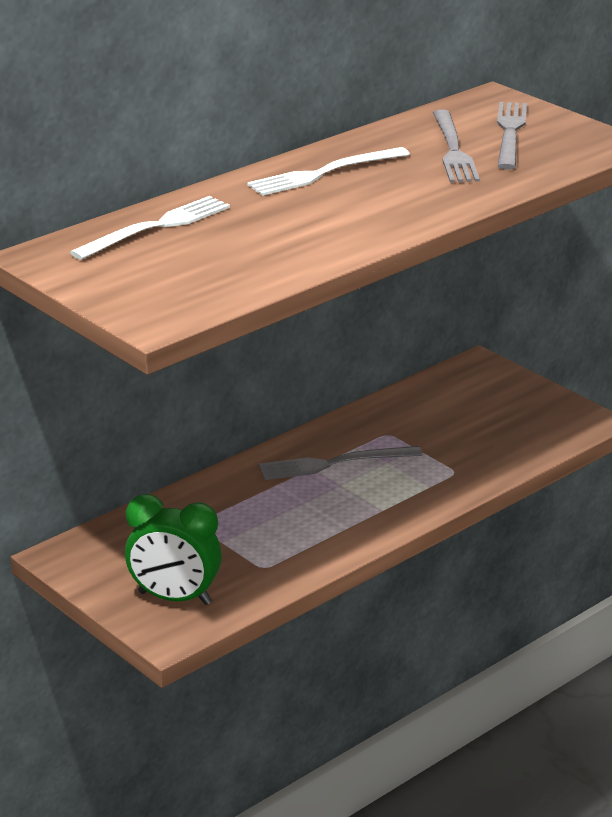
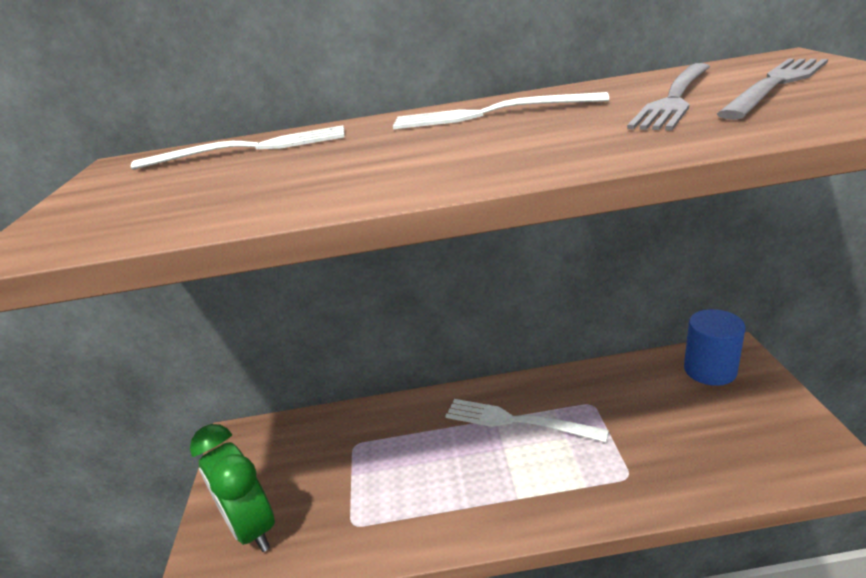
camera: 40 degrees right, 0 degrees up
grey fork [259,446,422,480] -> white fork [445,399,609,442]
none -> blue cylinder [684,309,745,386]

